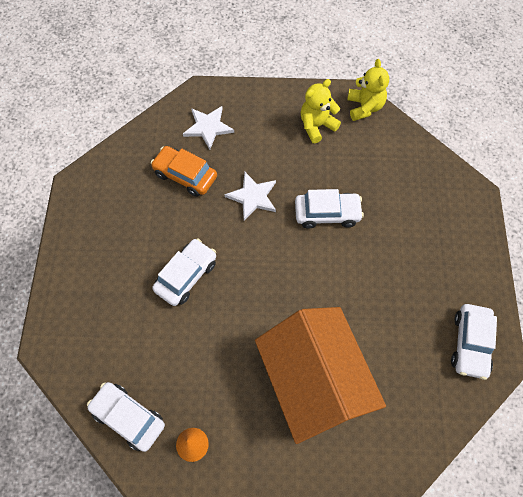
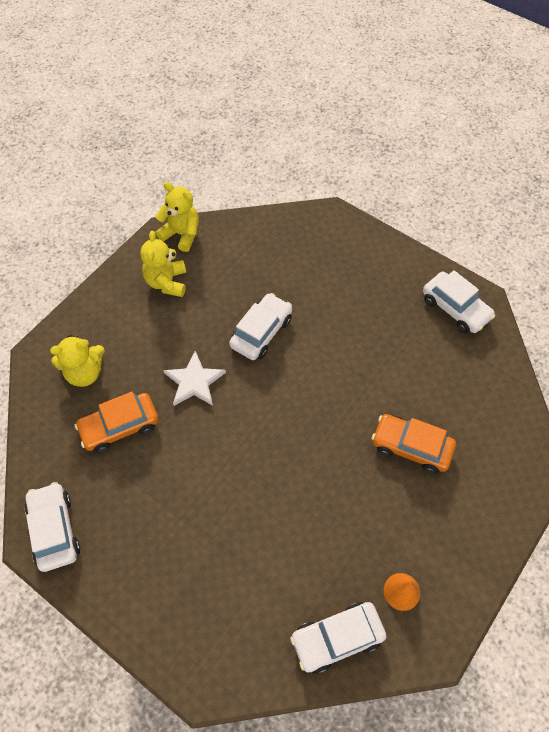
camera: 55 degrees left, 5 degrees down
white car [152,239,216,306] -> white car moved to [25,482,80,572]
white star [183,106,234,150] -> yellow teddy bear [50,335,105,387]
orange house [255,307,386,444] -> orange car [372,414,456,474]

